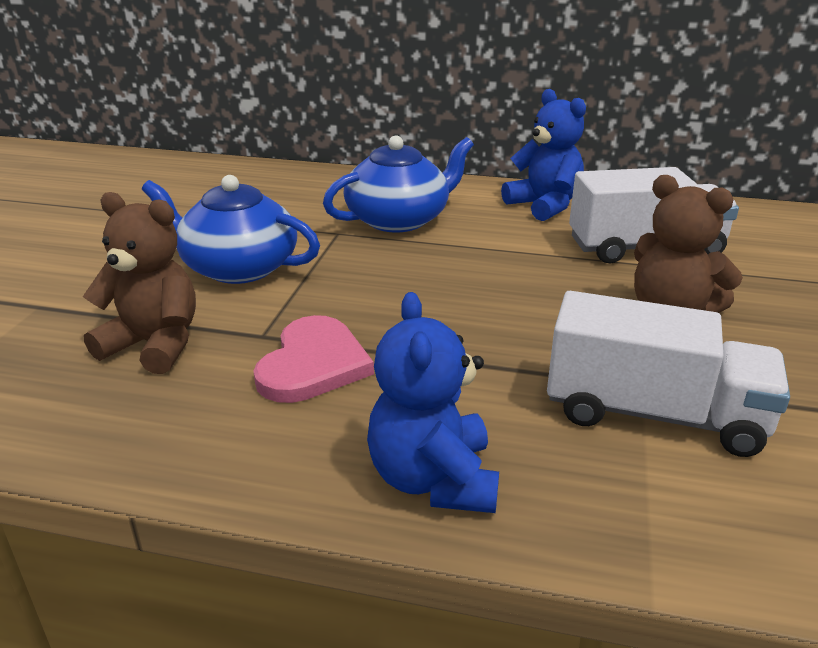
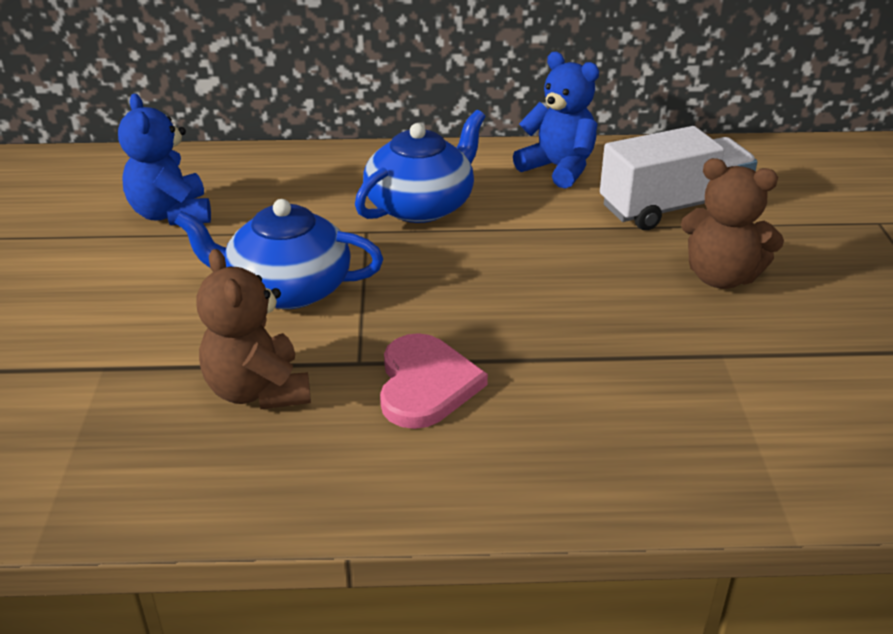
camera: 15 degrees left, 5 degrees up
brown teddy bear [83,192,196,374] -> brown teddy bear turned 120 degrees counterclockwise [196,249,311,409]
blue teddy bear [367,292,499,513] -> blue teddy bear moved to [118,93,211,225]
white truck [547,291,790,457] -> none

